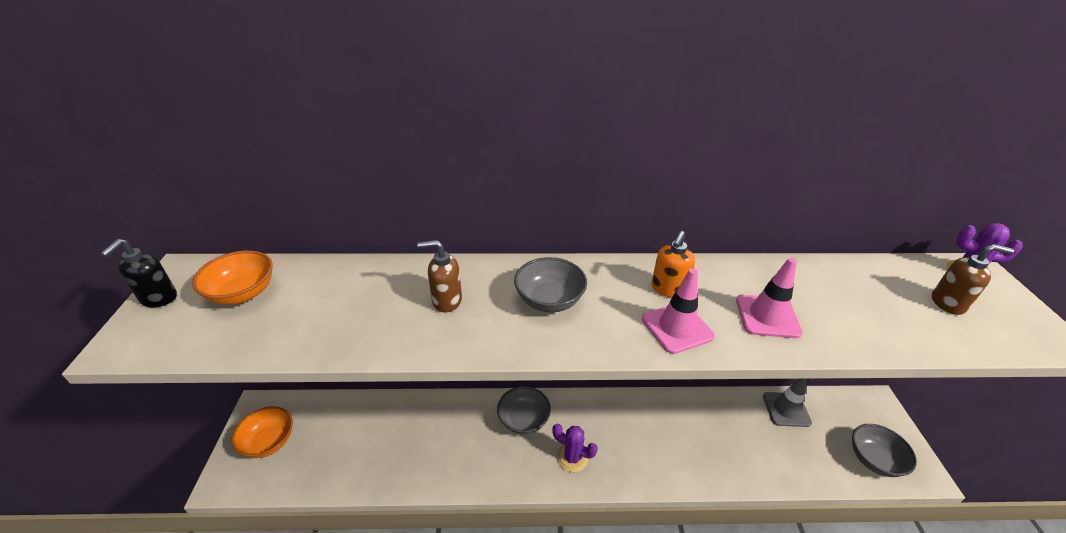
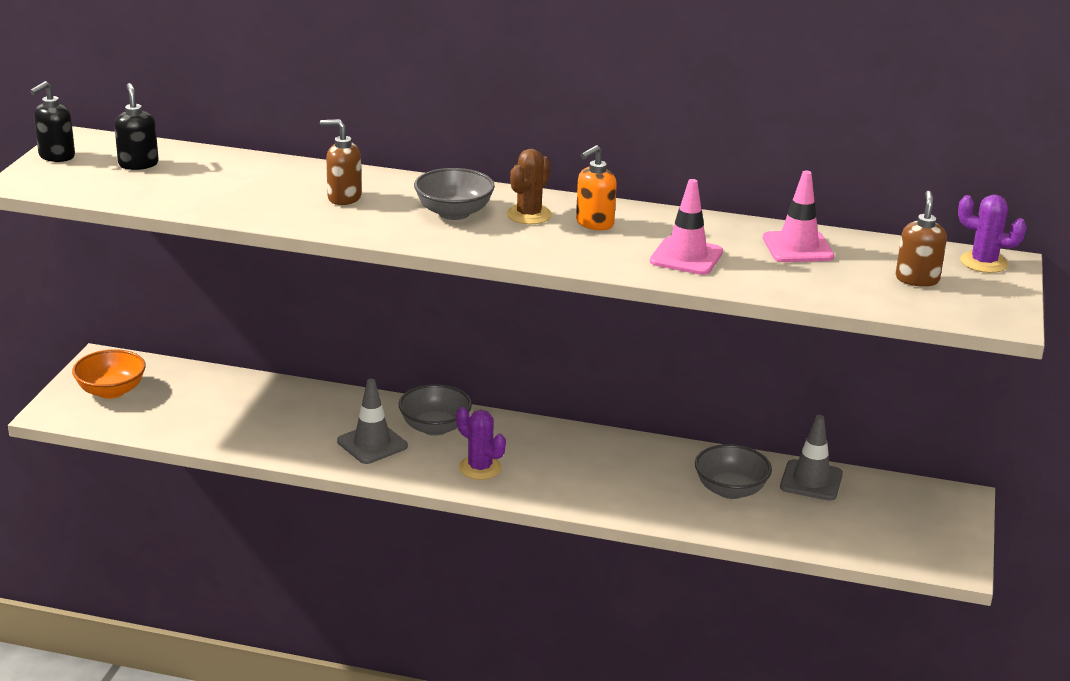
camera: 15 degrees right, 10 degrees down
orange bowl [192,250,273,305] -> black soap dispenser [114,83,159,170]
pink traffic cone [642,268,715,354] -> pink traffic cone moved to [763,171,834,262]
grey bowl [852,424,917,477] -> grey bowl moved to [695,444,772,499]
brown soap dispenser [932,244,1014,315] -> brown soap dispenser turned 105 degrees counterclockwise [896,191,947,287]
none -> grey traffic cone [337,379,408,464]
none -> brown cactus [507,149,552,224]

